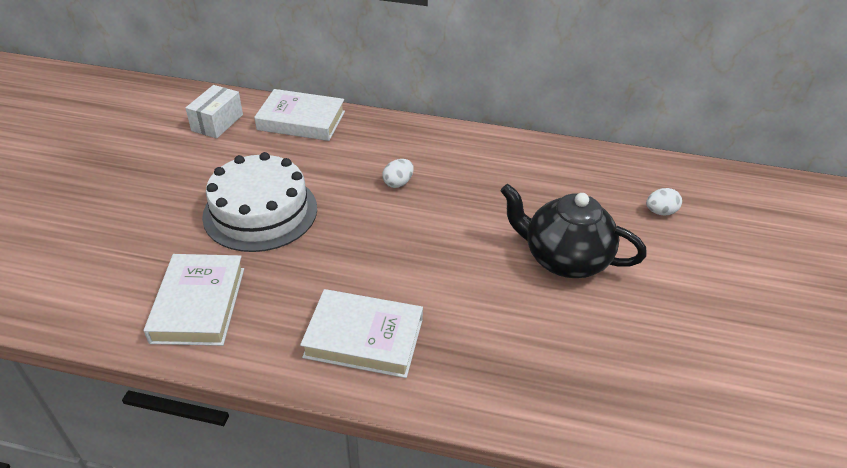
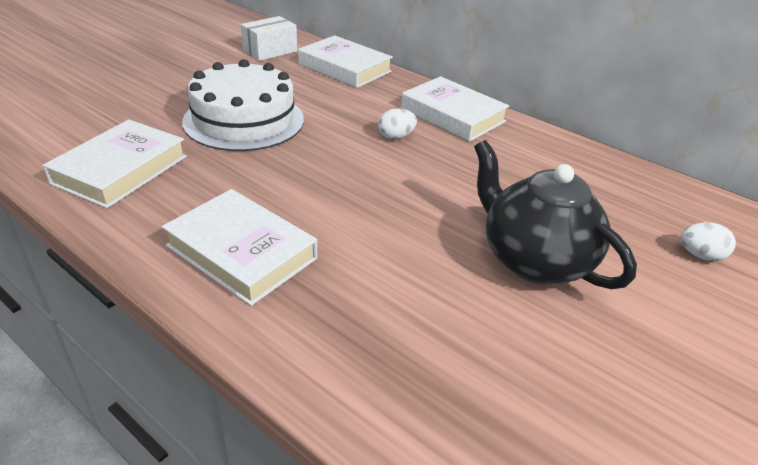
camera: 25 degrees right, 5 degrees down
none -> white book [401,76,509,142]

